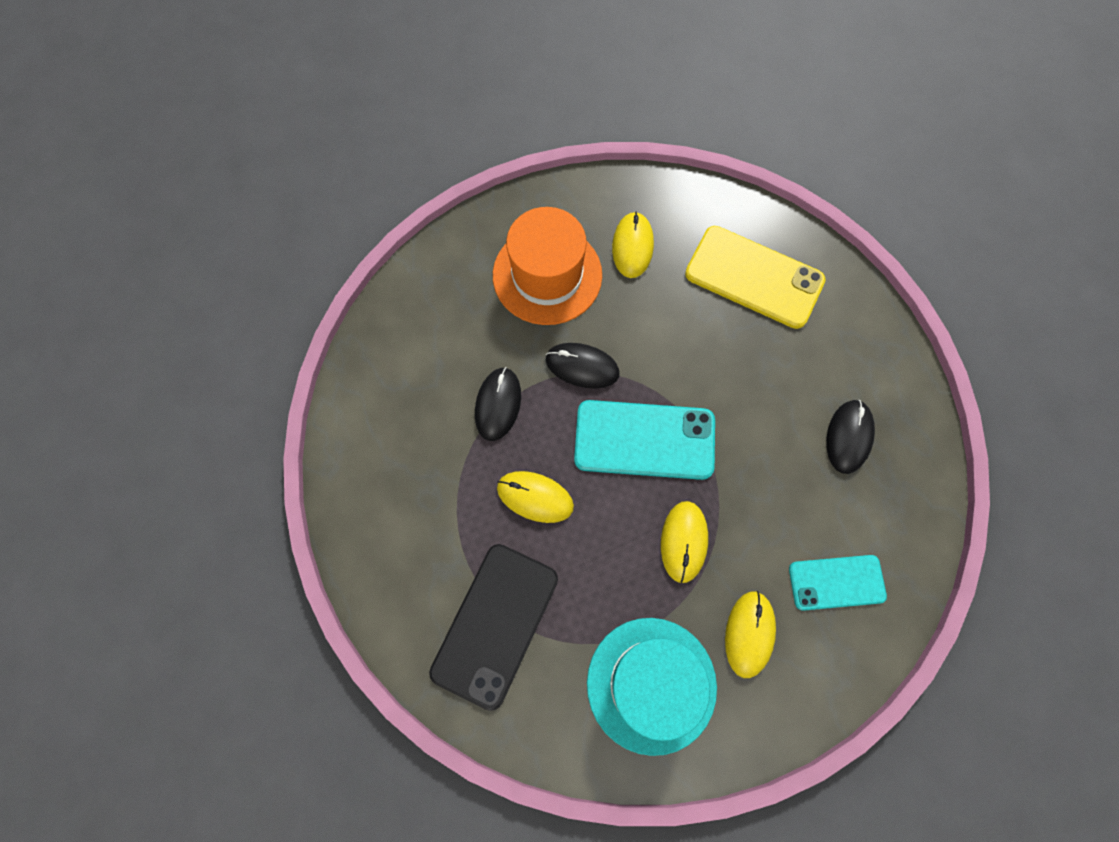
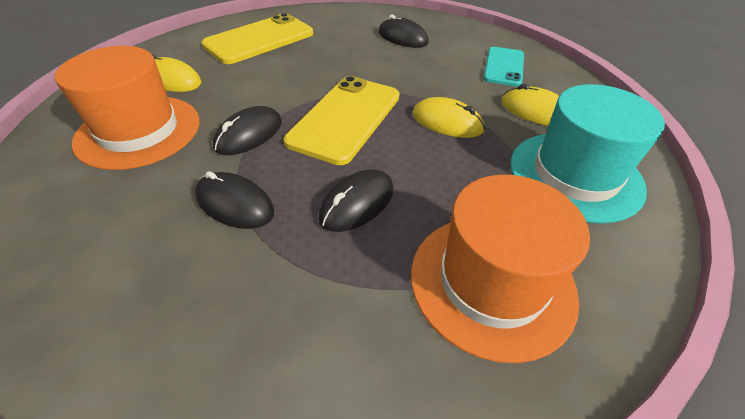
camera: 70 degrees left, 25 degrees down
black phone [429,544,558,711] -> orange hat [411,175,590,363]
yellow mouse [497,471,574,523] -> black mouse [318,169,394,232]
turquoise phone [574,400,715,480] -> yellow phone [284,76,400,165]

